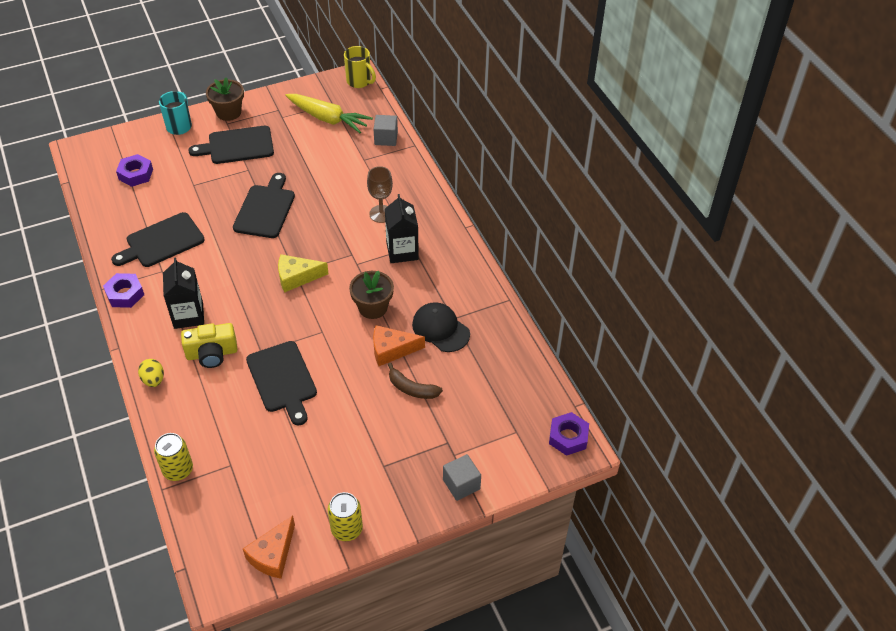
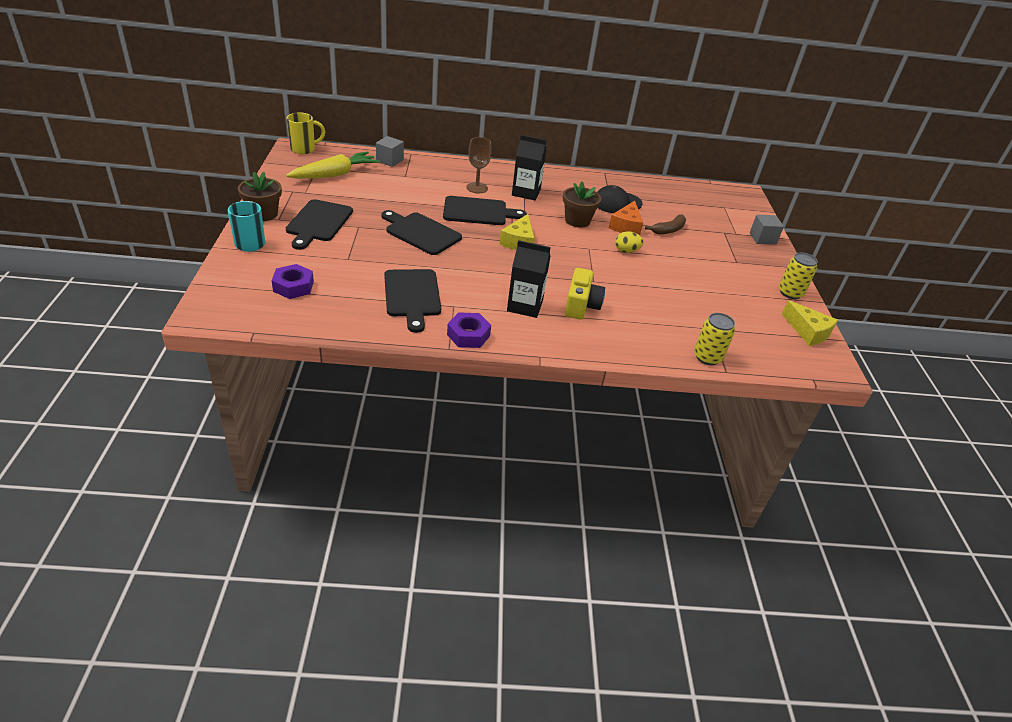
camera: 70 degrees left, 10 degrees down
yellow egg [138,359,164,387] -> yellow egg moved to [615,231,643,253]
orange cheese [243,516,295,579] -> yellow cheese [782,300,838,346]
black cutting board [246,341,317,426] -> black cutting board moved to [443,196,527,225]
purple nut [549,412,589,456] -> none

